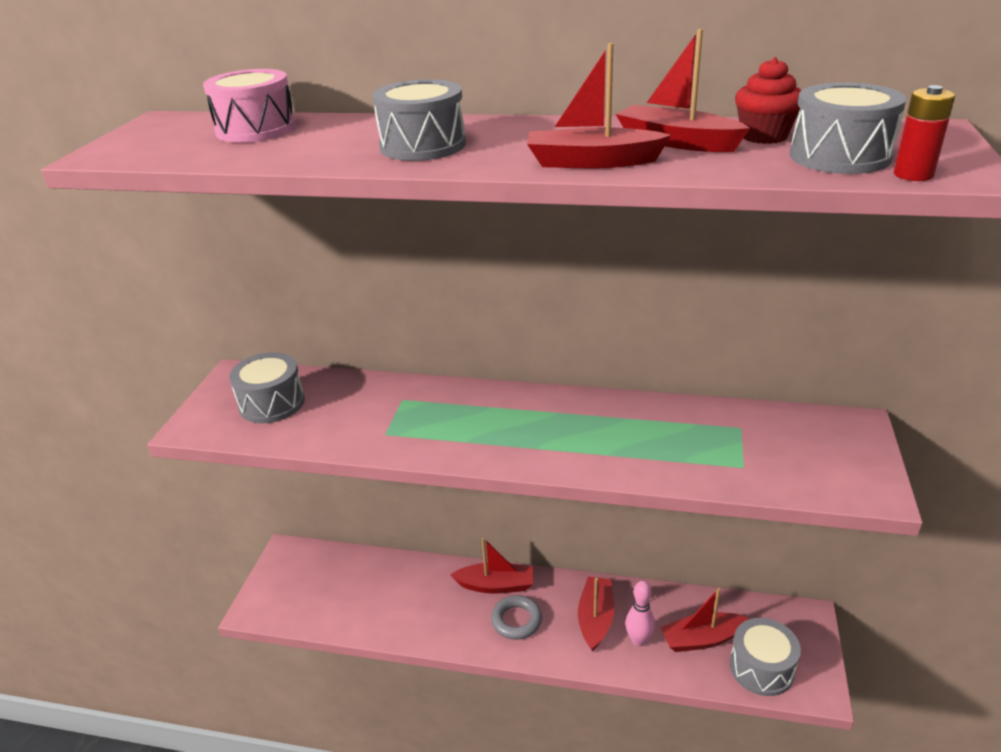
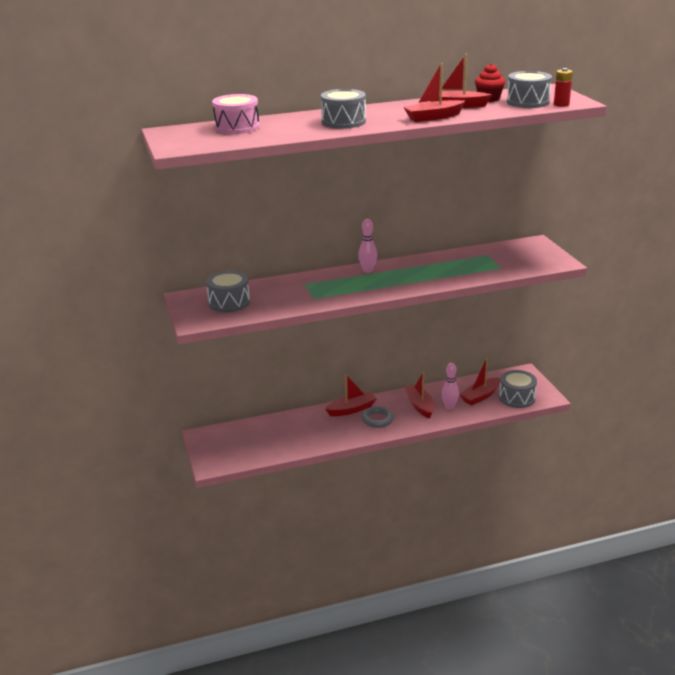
camera: 30 degrees left, 5 degrees down
none -> pink bowling pin [358,219,377,273]

